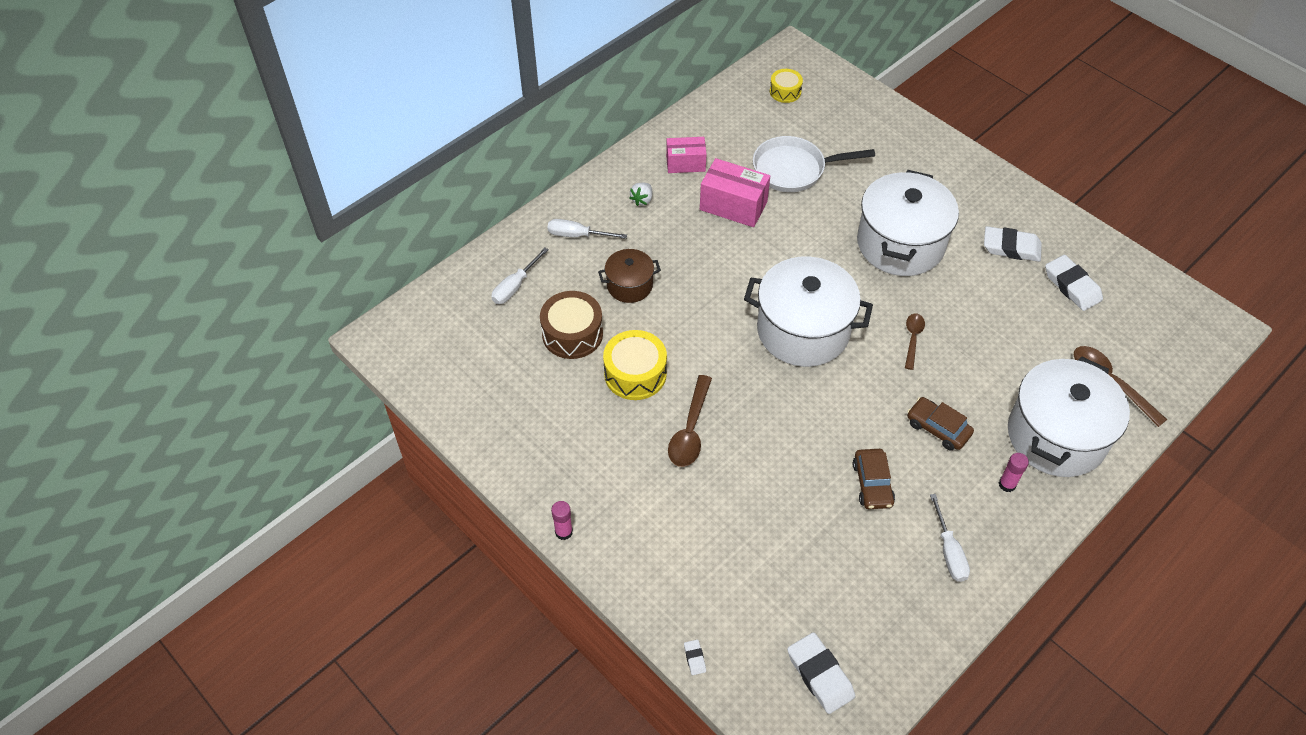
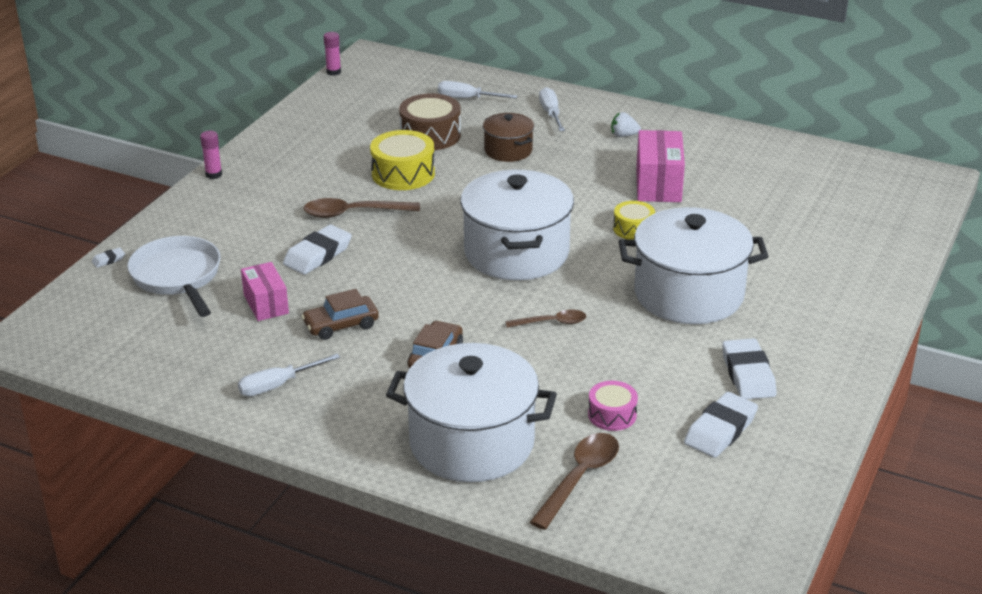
camera: 70 degrees right, 20 degrees down
pink box [666,137,707,173] -> pink box moved to [241,262,289,321]
white pan [753,136,875,192] -> white pan moved to [127,236,221,317]
yellow drum [770,69,803,103] -> yellow drum moved to [613,201,655,240]
white eraser [787,632,855,714] -> white eraser moved to [283,225,352,275]
pink glue stick [999,453,1029,492] -> pink glue stick moved to [324,32,341,76]
none -> pink drum [588,381,638,431]

